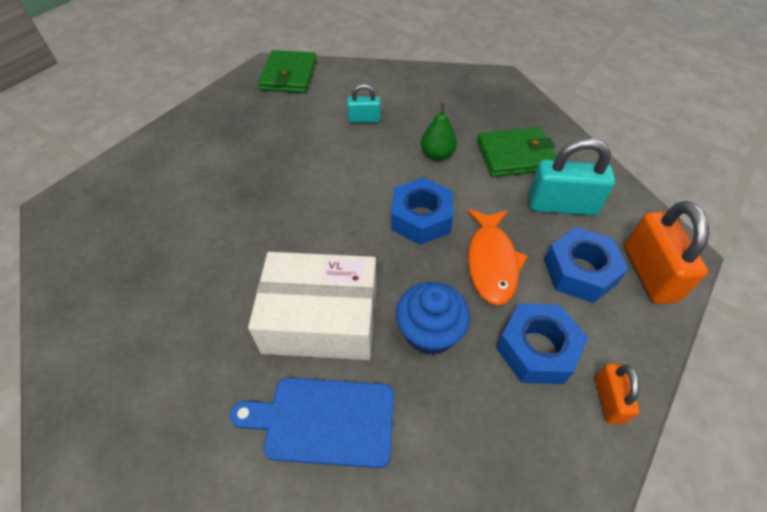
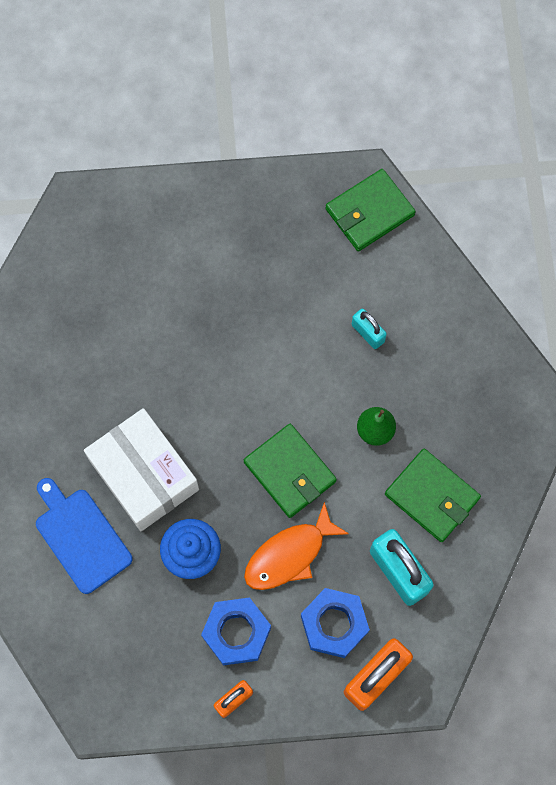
camera: 50 degrees right, 20 degrees up
blue nut [391,177,453,245] -> green wallet [244,424,337,518]

